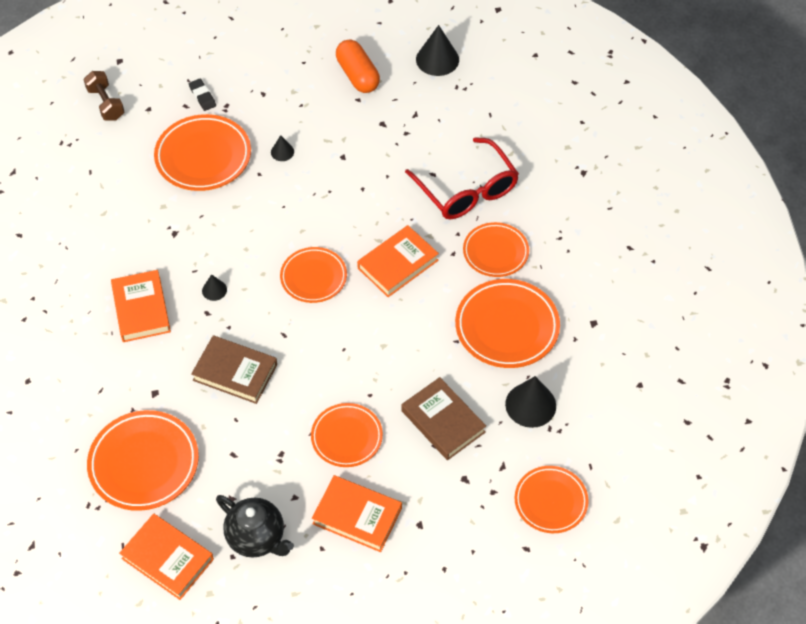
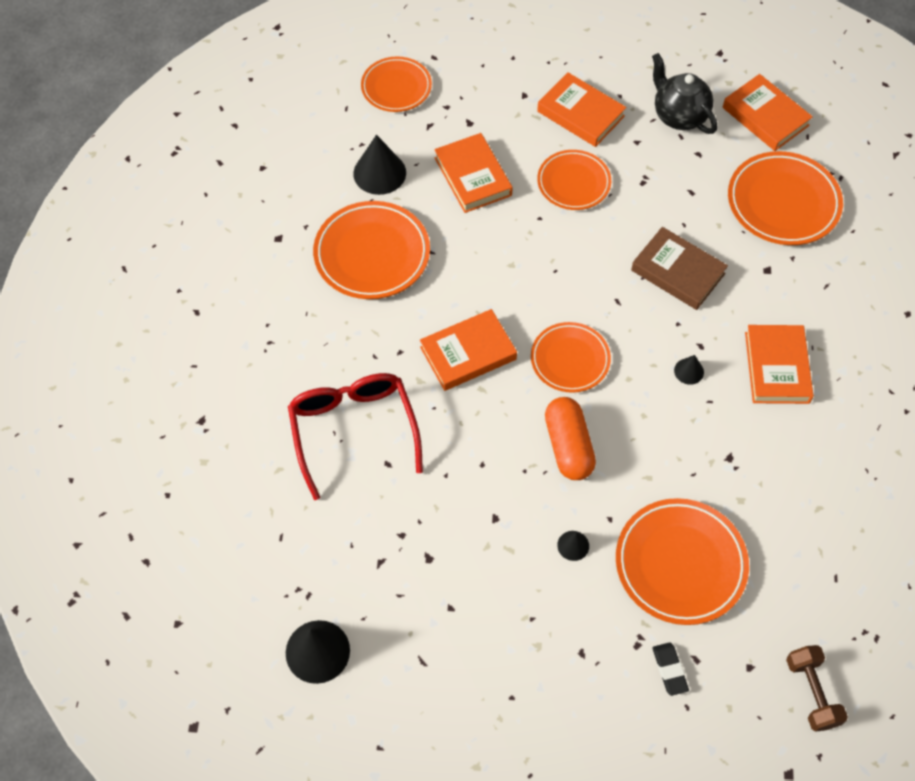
camera: 165 degrees left, 5 degrees up
orange capsule [336,40,380,93] -> orange capsule moved to [545,397,596,480]
brown book [402,377,486,460] -> orange book [434,133,513,213]
orange plate [463,222,529,277] -> none

